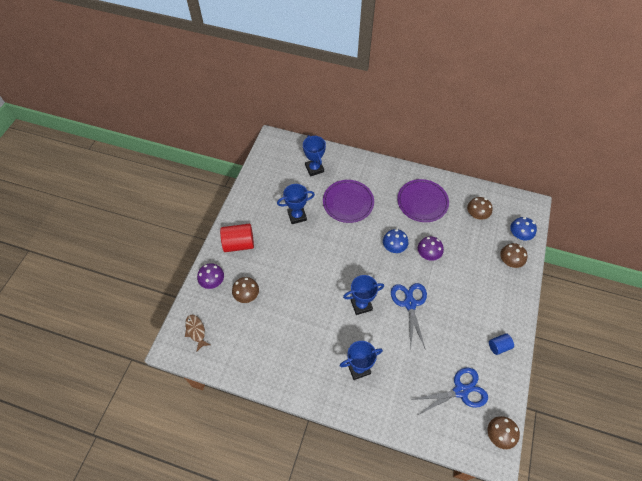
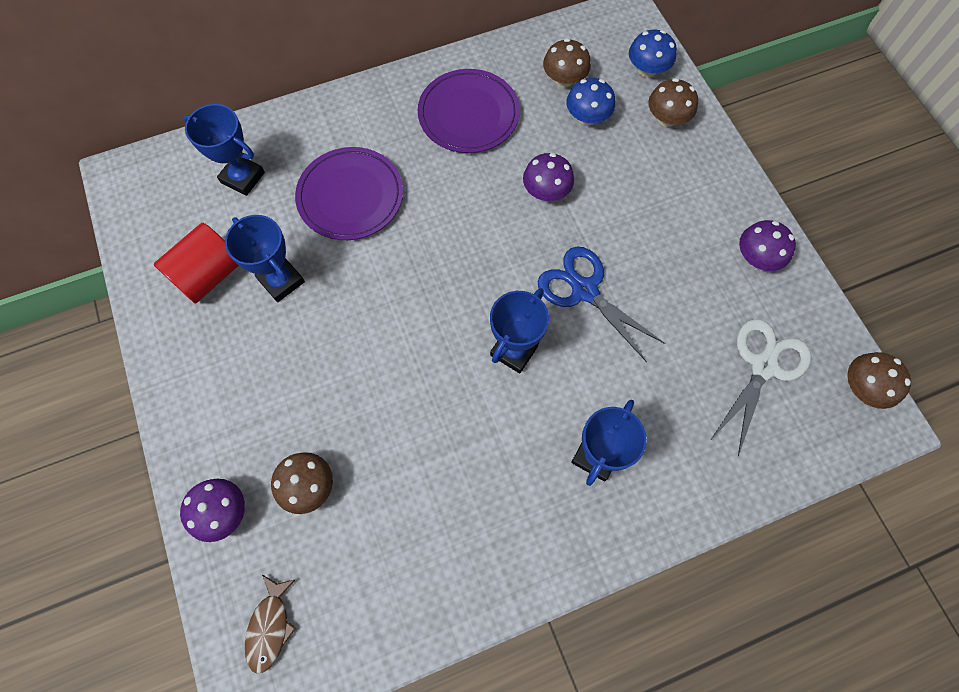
camera: 40 degrees left, 10 degrees up
brown fish [185,314,210,352] -> brown fish turned 105 degrees counterclockwise [245,575,296,674]
red cylinder [220,223,254,252] -> red cylinder moved to [154,223,239,304]
blue trophy [277,184,315,224] -> blue trophy turned 75 degrees counterclockwise [225,215,305,302]
blue mushroom [383,229,408,253] -> blue mushroom moved to [566,78,615,126]
blue scissors [411,368,488,415] -> white scissors [712,319,811,456]
blue cylinder [489,333,514,355] -> purple mushroom [739,220,796,271]

